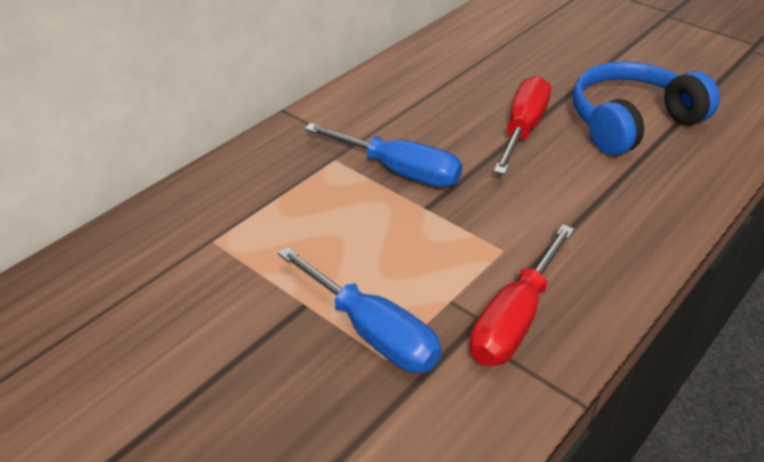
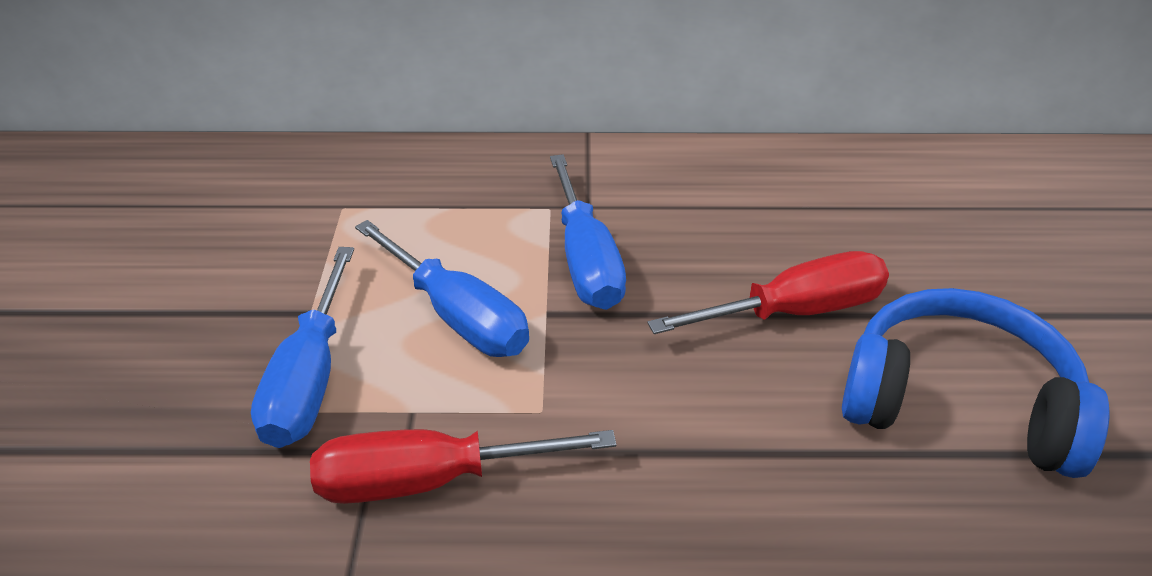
camera: 50 degrees right, 0 degrees up
none -> blue screwdriver [355,220,529,357]

